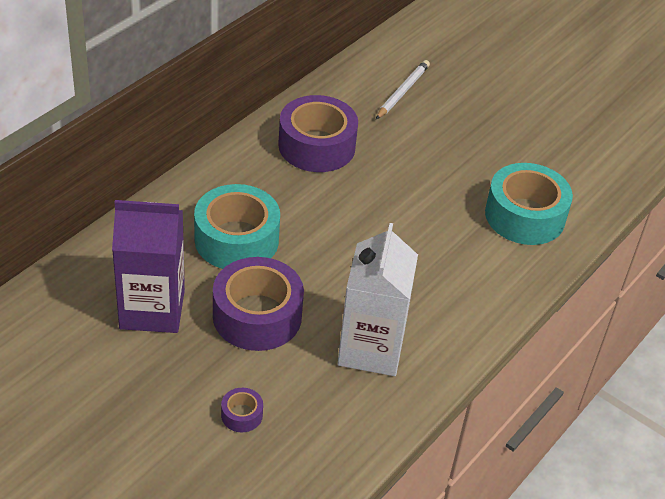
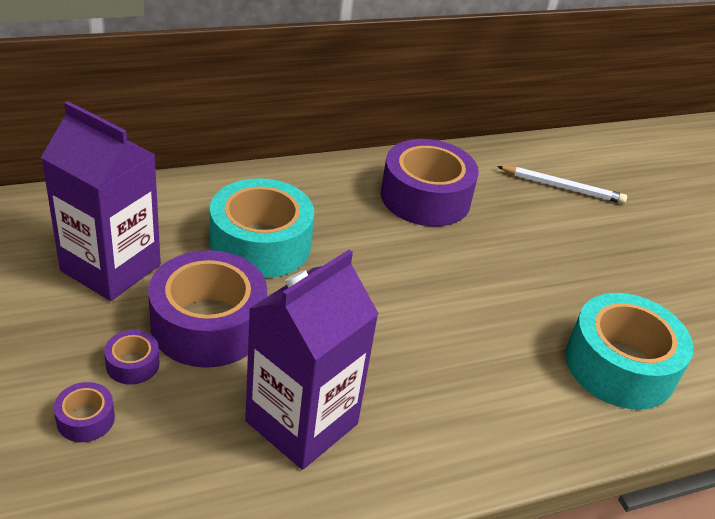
camera: 30 degrees right, 5 degrees down
white carton [338,223,418,376] -> purple carton [245,250,379,470]
white pencil [376,60,430,119] -> white pencil turned 45 degrees clockwise [497,166,627,204]
none -> purple tape [104,330,160,385]

